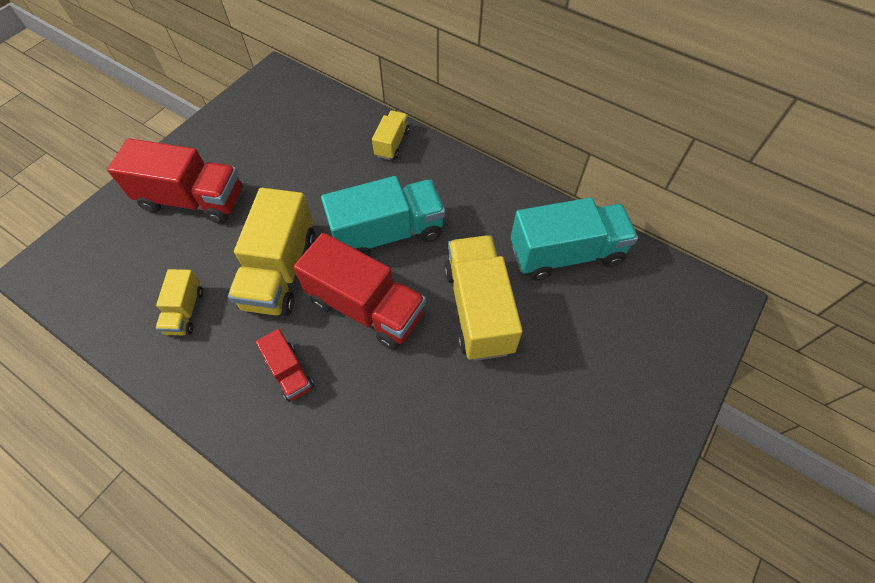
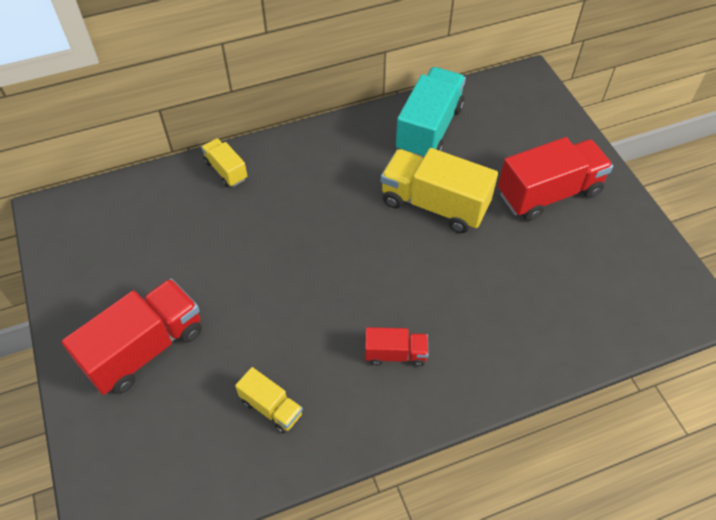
camera: 55 degrees left, 5 degrees down
yellow truck [228,188,315,316] -> none
red truck [293,233,426,350] -> red truck moved to [498,137,613,221]
turquoise truck [321,176,445,256] -> none

